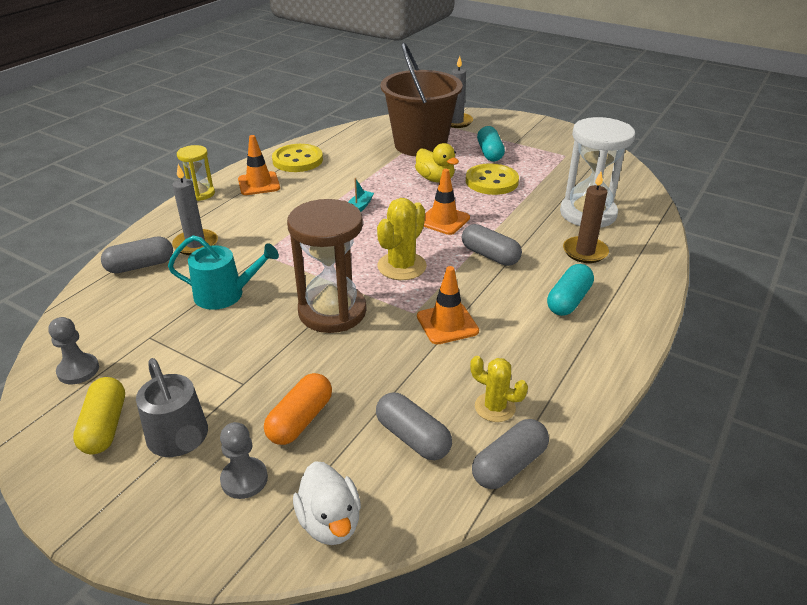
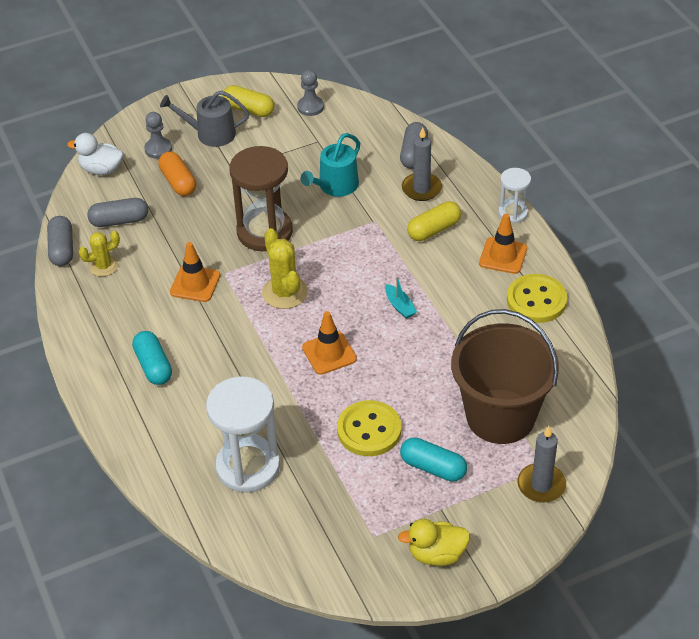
camera: 125 degrees right, 10 degrees up
yellow hourglass [177,145,215,201] -> white hourglass [498,168,531,223]
yellow duck [415,143,459,182] -> yellow duck moved to [398,519,470,566]
grey capsule [462,224,522,266] -> none
brown candle [563,171,609,263] -> none
none -> yellow capsule [407,201,461,241]

